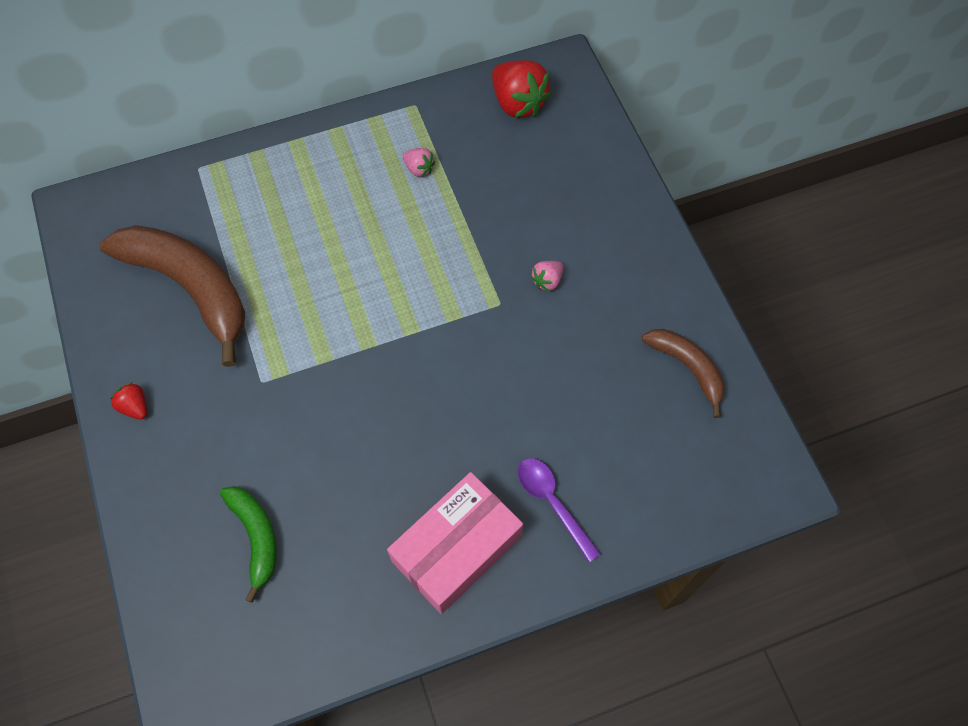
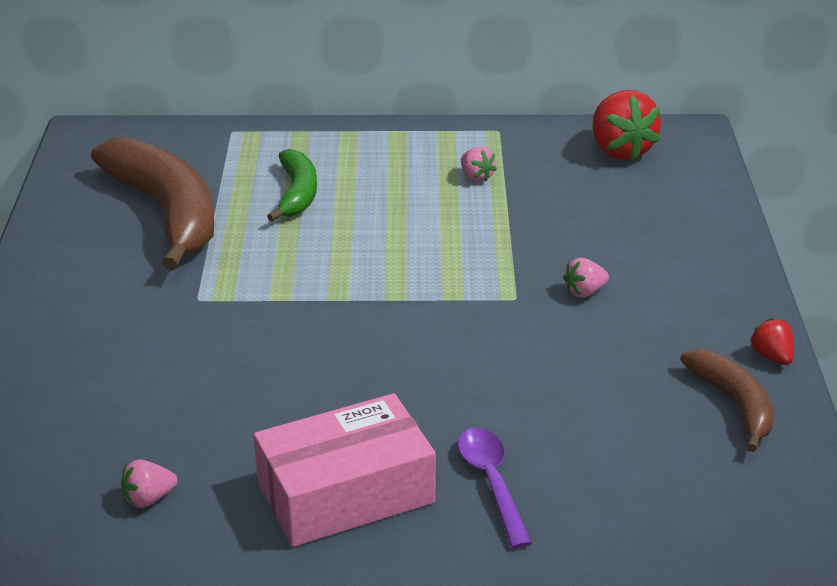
camera: 20 degrees right, 30 degrees down
red strawberry [110,383,147,419] -> red strawberry moved to [750,318,794,365]
green banana [220,486,277,603] -> green banana moved to [267,149,317,222]
none -> pink strawberry [121,459,177,508]

